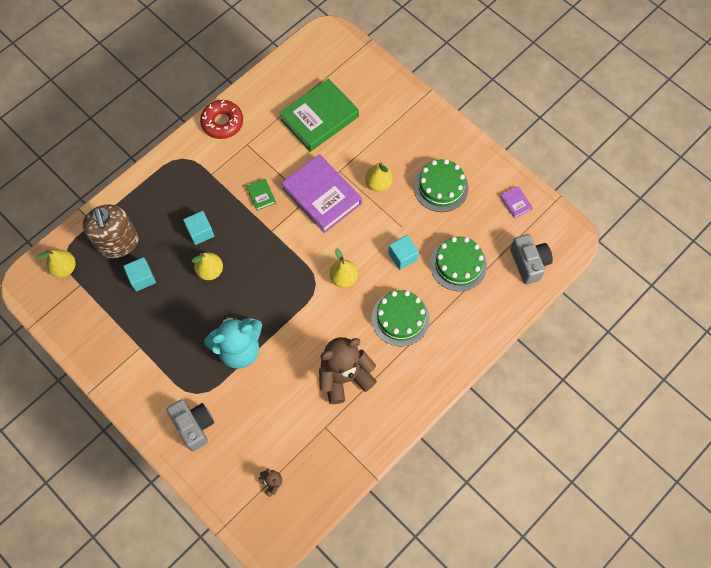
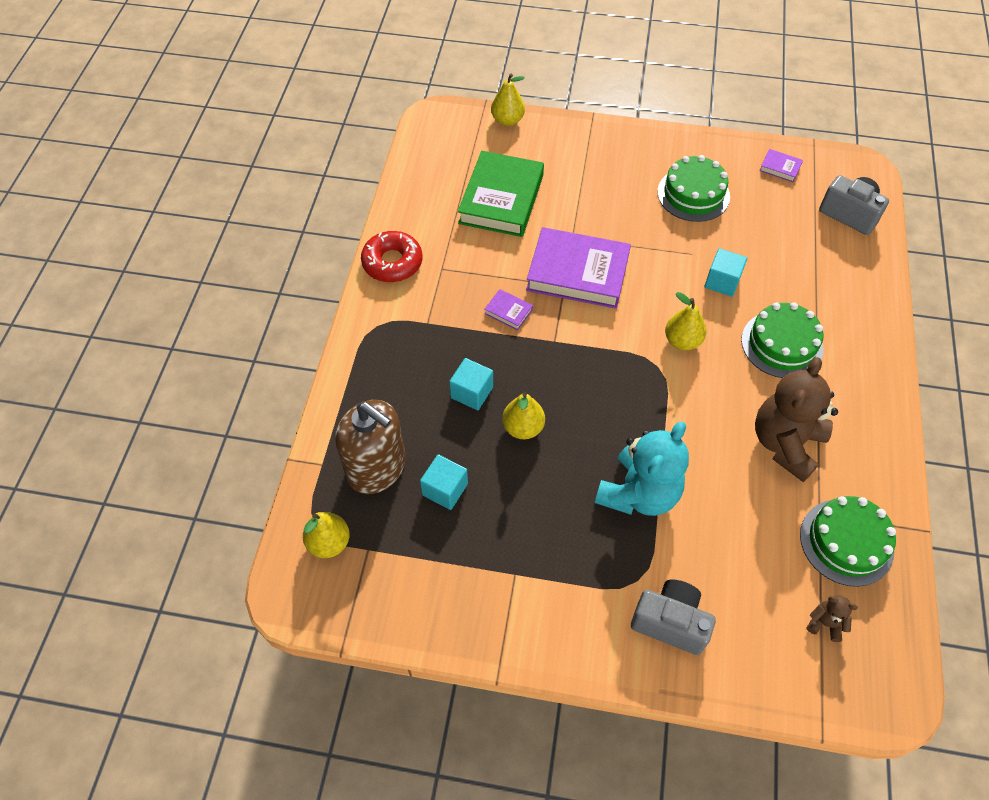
camera: 35 degrees left, 10 degrees down
green book [246,179,276,211] -> purple book [484,289,533,330]
yellow pear [365,162,393,192] -> yellow pear moved to [491,74,525,126]
green cake [430,237,487,291] -> green cake moved to [800,496,896,587]

